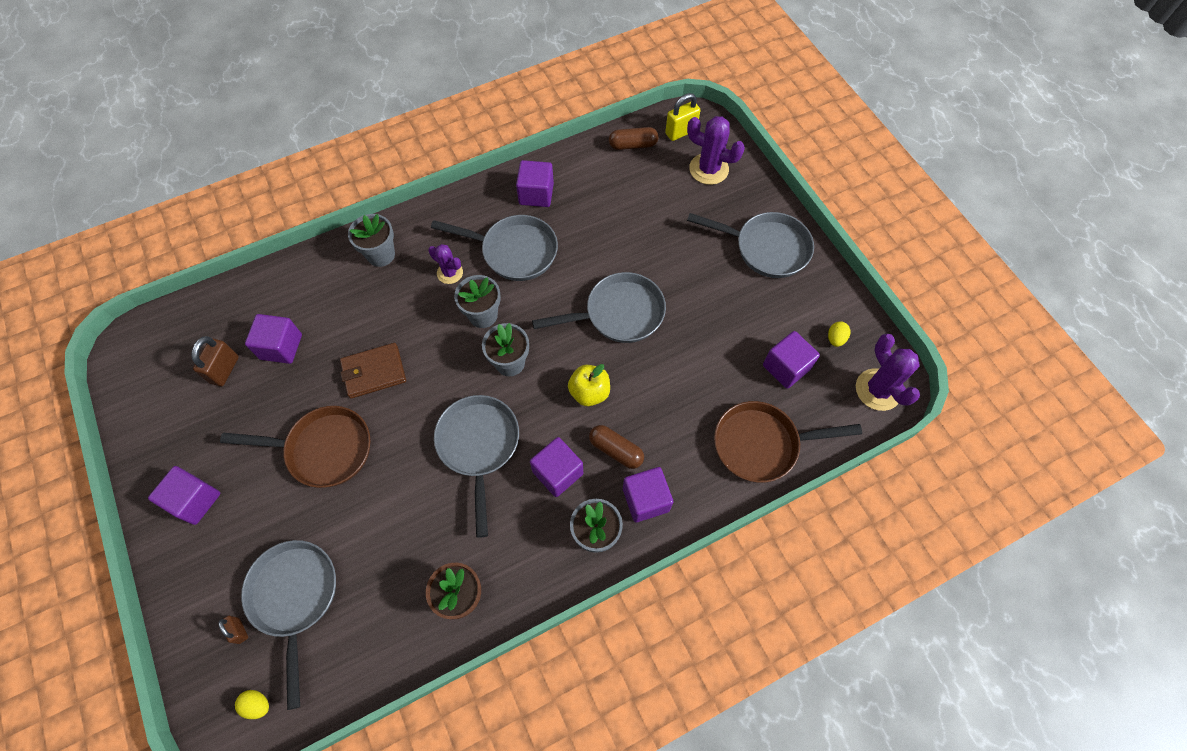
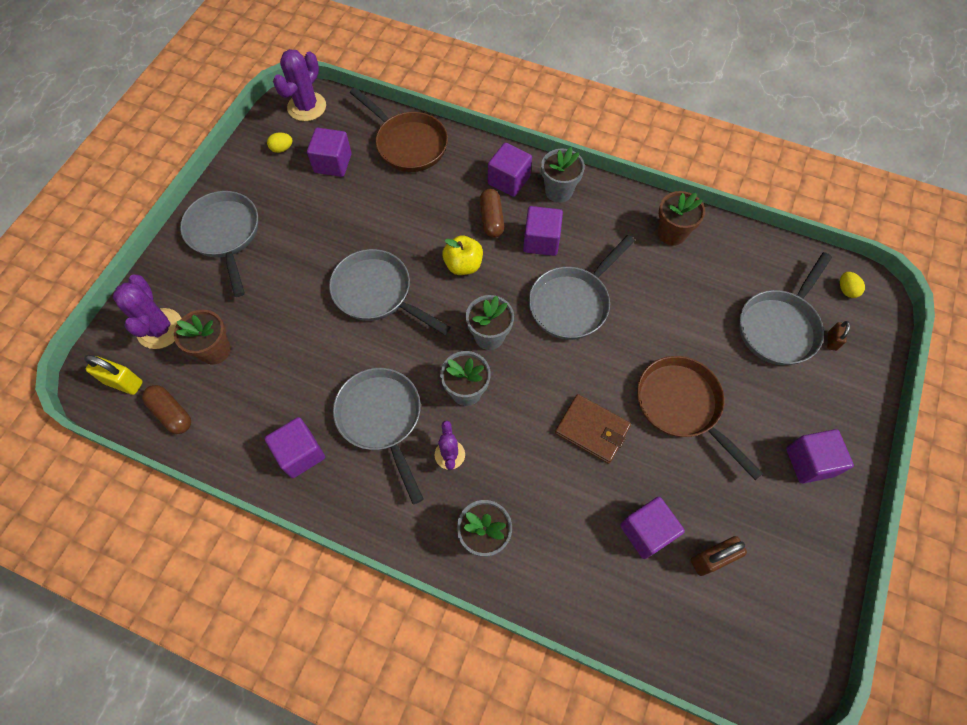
camera: 130 degrees left, 0 degrees up
none -> brown flower pot [174,310,231,364]

